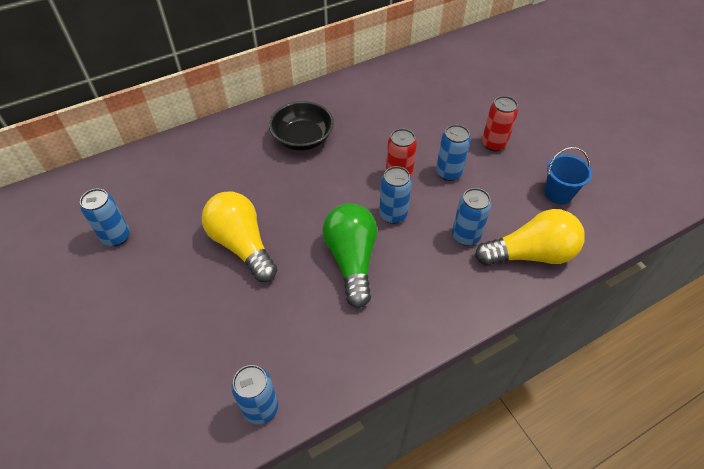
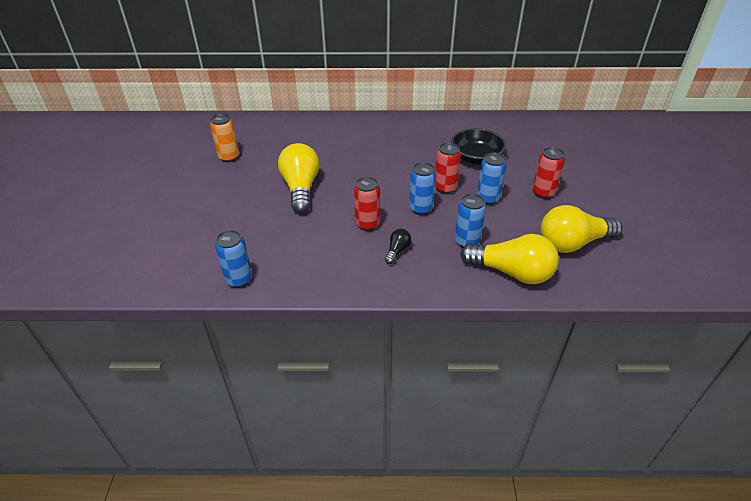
camera: 30 degrees right, 10 degrees down
blue can [80,189,130,246] -> orange can [210,114,239,162]
black bowl [269,101,334,151] -> black bowl moved to [451,128,506,165]
green light bulb [323,203,377,308] -> red can [354,177,380,231]
blue bucket [545,147,592,204] -> yellow light bulb [541,205,623,253]
none -> black light bulb [385,229,411,264]

